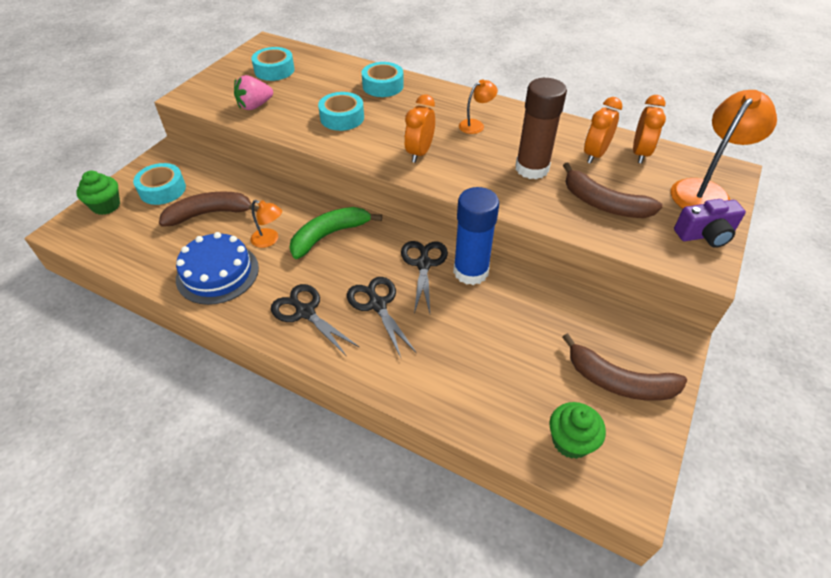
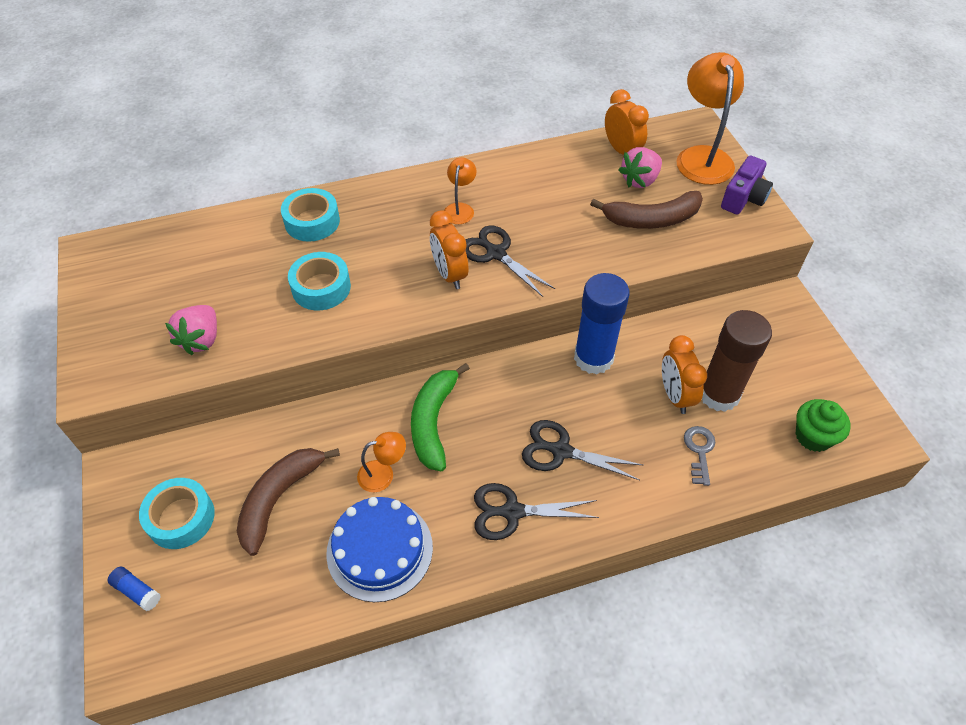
camera: 45 degrees left, 5 degrees up
green cupcake [76,171,120,215] -> blue glue stick [107,567,160,611]
turquoise tape [251,47,295,81] -> none
black scissors [401,241,448,314] -> black scissors moved to [466,225,555,297]
brown glue stick [515,78,567,179] -> brown glue stick moved to [702,310,772,412]
brown banana [562,333,687,401] -> none
orange clock [584,97,622,164] -> orange clock moved to [662,335,707,414]
none -> pink strawberry [619,147,662,188]
none -> grey key [684,426,716,486]

